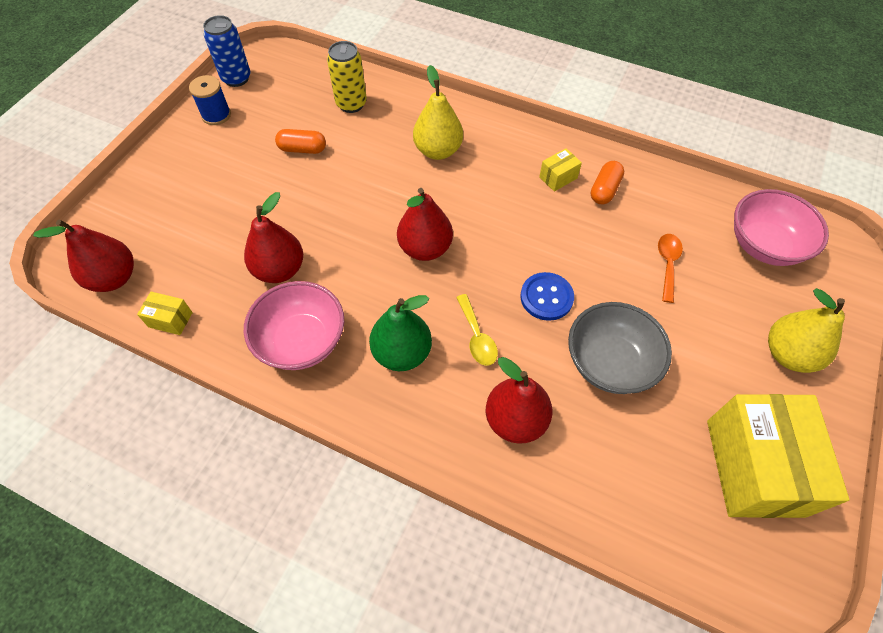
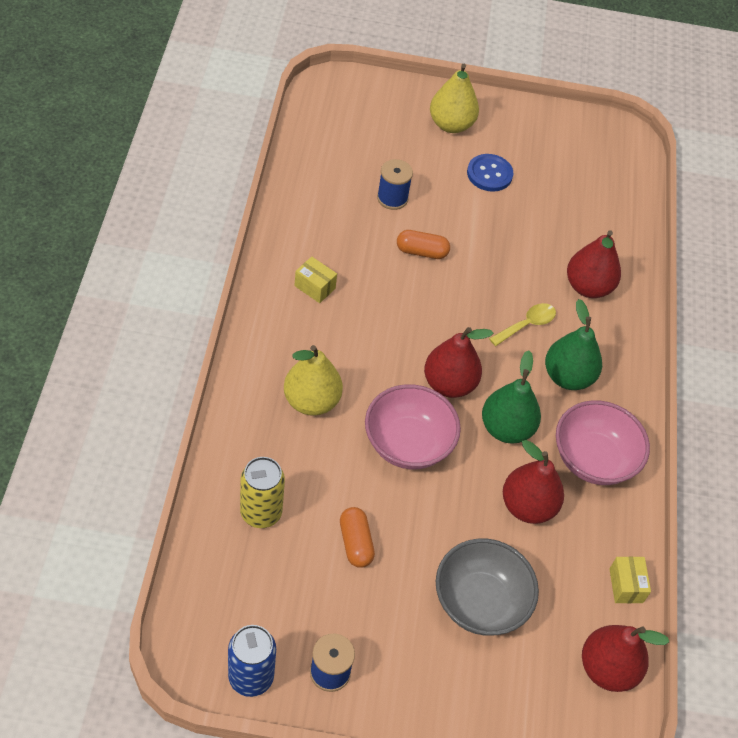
camera: 115 degrees left, 5 degrees down
blue button [521,272,574,321] -> blue button moved to [467,154,513,192]
grey bowl [568,302,672,394] -> grey bowl moved to [436,539,539,635]
orange capsule [591,161,624,204] -> orange capsule moved to [397,230,450,259]
orange spoon [658,234,683,303] -> blue spool [377,159,413,210]
yellow box [707,394,849,518] -> none
pink bowl [734,189,829,266] -> pink bowl moved to [365,384,461,469]
none -> green pear [482,350,541,443]

